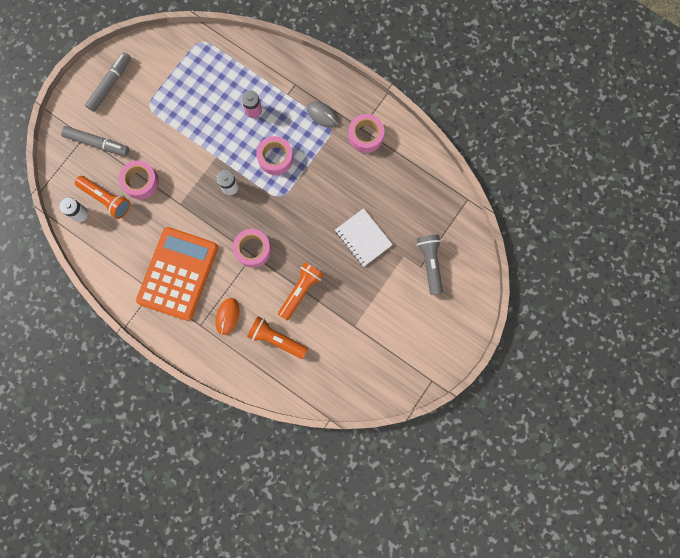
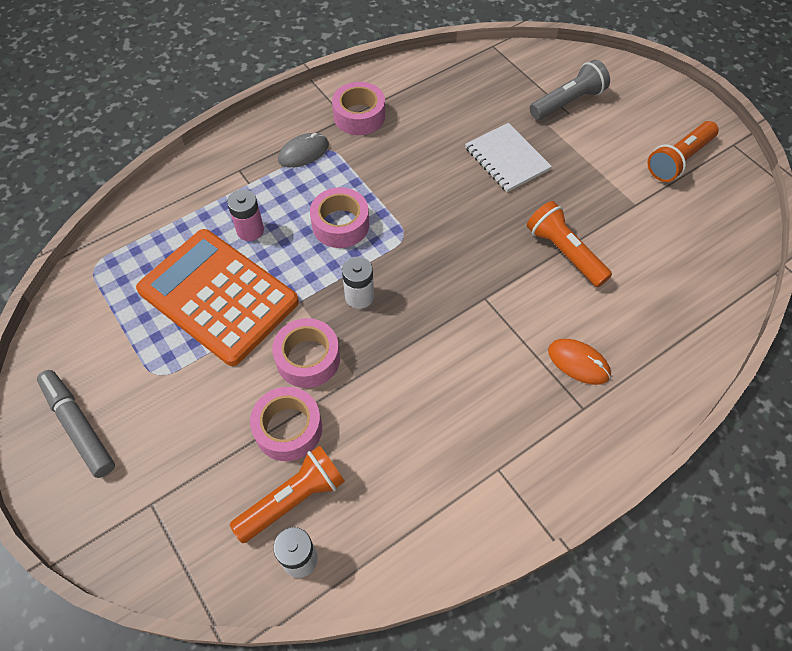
camera: 70 degrees left, 20 degrees down
grey marker [61,126,129,156] -> none
orange calculator [136,227,218,321] -> orange calculator moved to [136,229,299,366]
pink tape [233,229,271,268] -> pink tape moved to [272,318,340,388]
orange flashlight [247,316,308,359] -> orange flashlight moved to [647,121,719,182]
white notebook [335,208,393,267] -> white notebook turned 75 degrees clockwise [465,123,552,192]
grey flashlight [417,235,443,295] -> grey flashlight turned 135 degrees clockwise [530,60,610,120]

